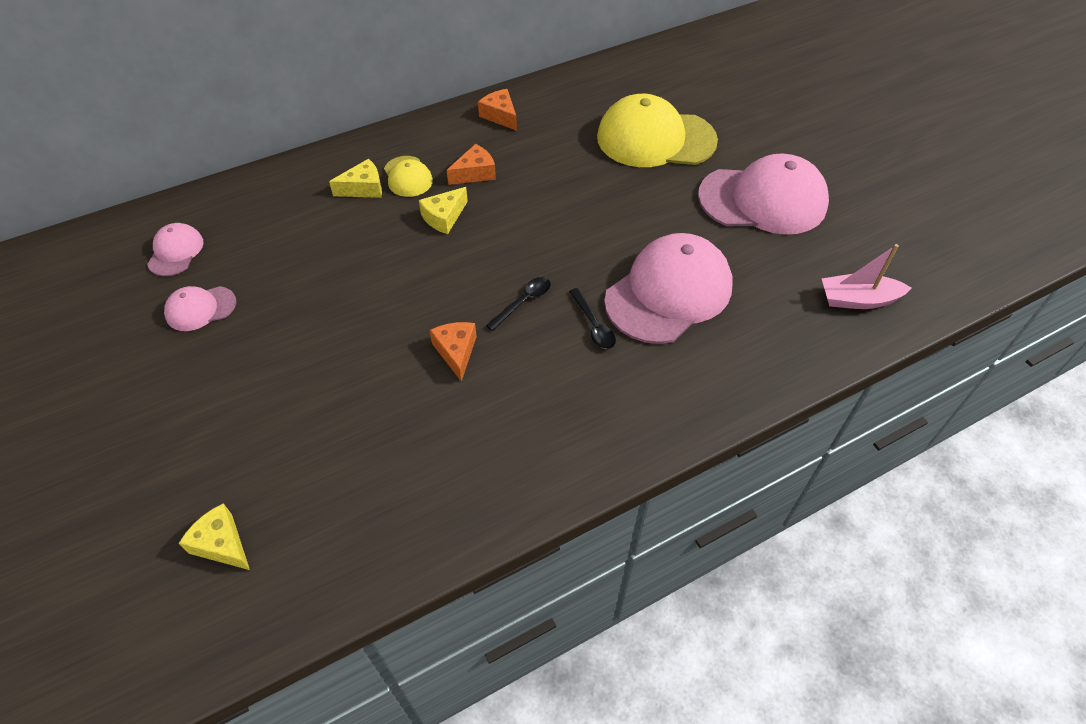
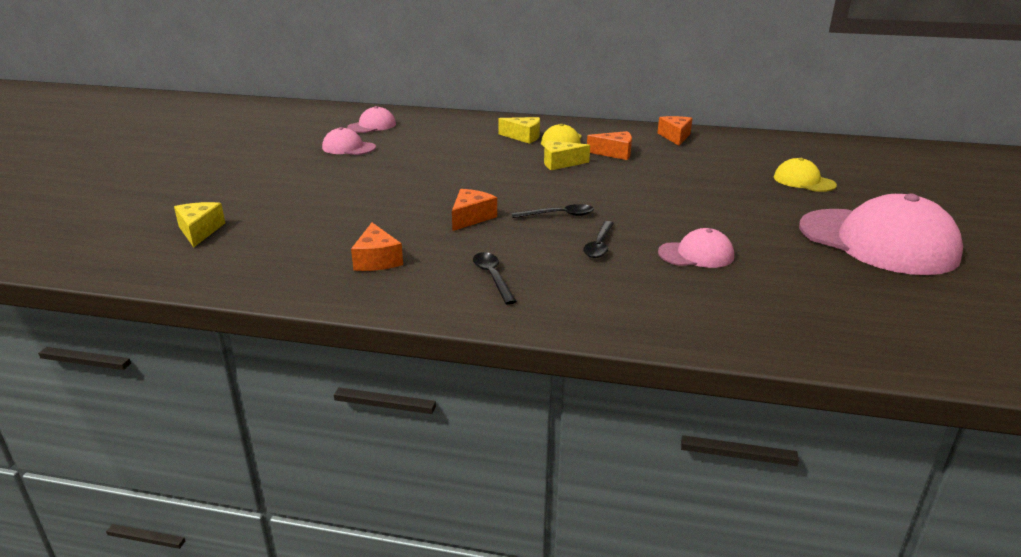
camera: 40 degrees right, 25 degrees down
yellow cap [597,94,718,167] -> yellow cap [774,158,837,192], size x0.48
pink cap [604,233,732,344] -> pink cap [658,228,734,268], size x0.48
pink boat [821,244,911,309] -> none
none -> orange cheese [351,222,403,271]
none -> black spoon [473,252,517,305]

